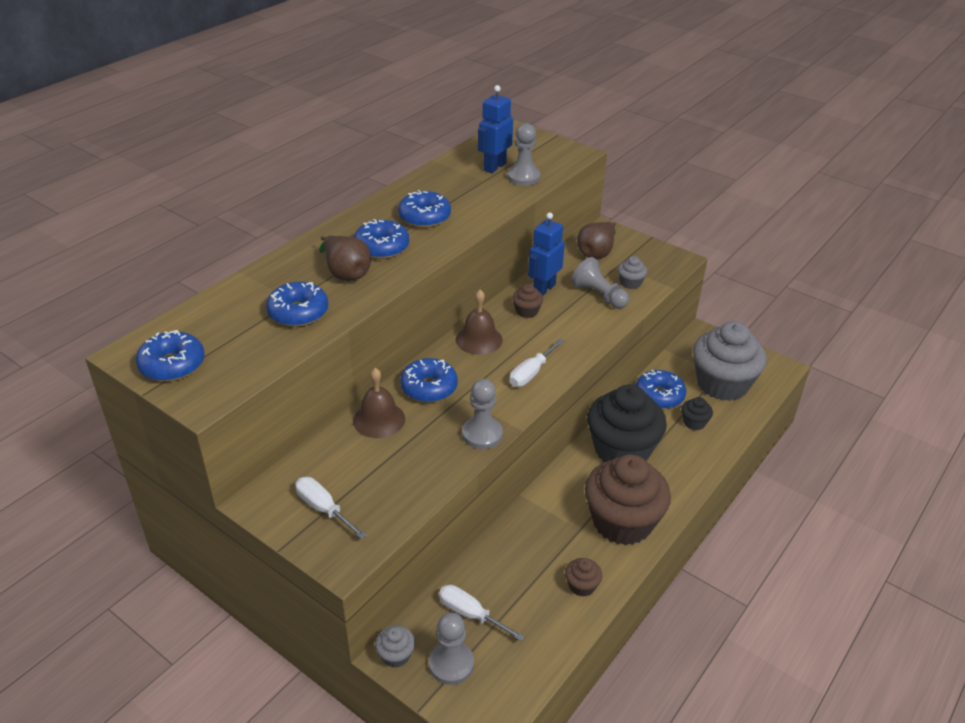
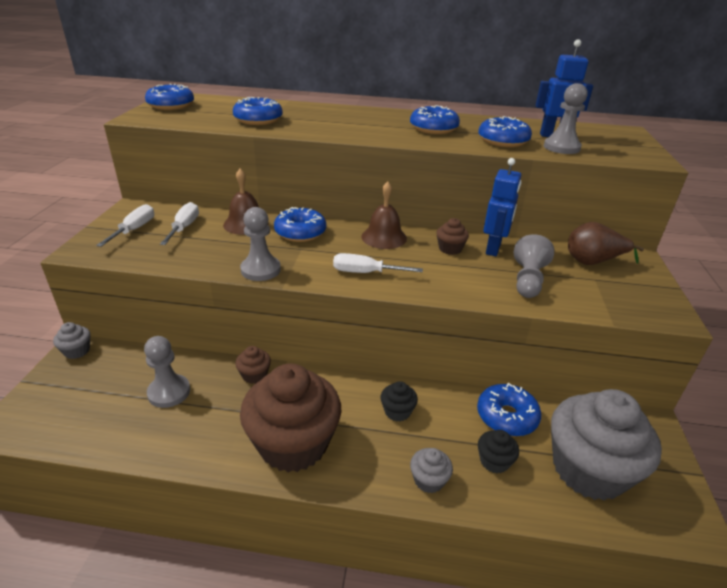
camera: 60 degrees right, 5 degrees down
brown pear [319,235,371,281] -> none
blue donut [354,219,409,259] -> blue donut moved to [478,116,532,147]
grey pawn [429,613,474,685] -> grey pawn moved to [144,336,190,408]
white screwdriver [439,585,525,641] -> white screwdriver moved to [160,202,199,245]
blue robot [528,212,565,296] -> blue robot turned 105 degrees clockwise [483,158,521,256]
brown cupcake [565,558,602,597] -> brown cupcake moved to [235,346,271,384]
black cupcake [588,384,667,462] -> black cupcake [381,381,418,421], size x0.41
grey cupcake [618,256,647,289] -> grey cupcake moved to [410,448,453,493]

